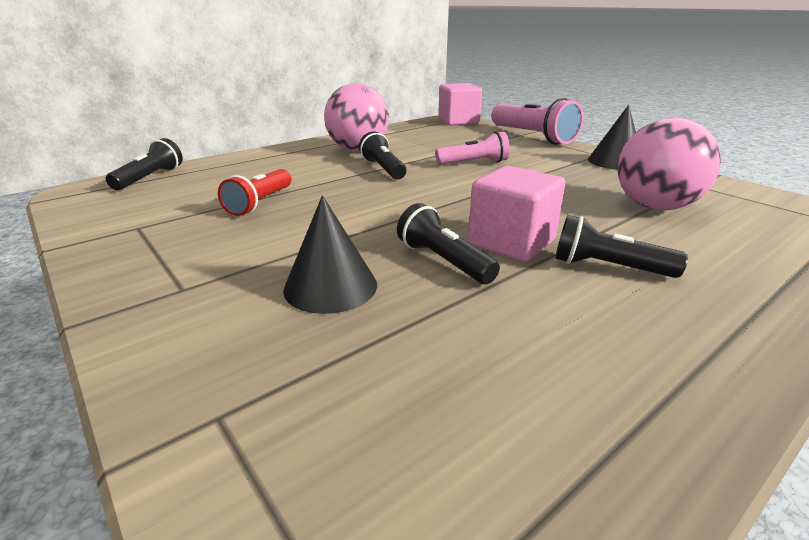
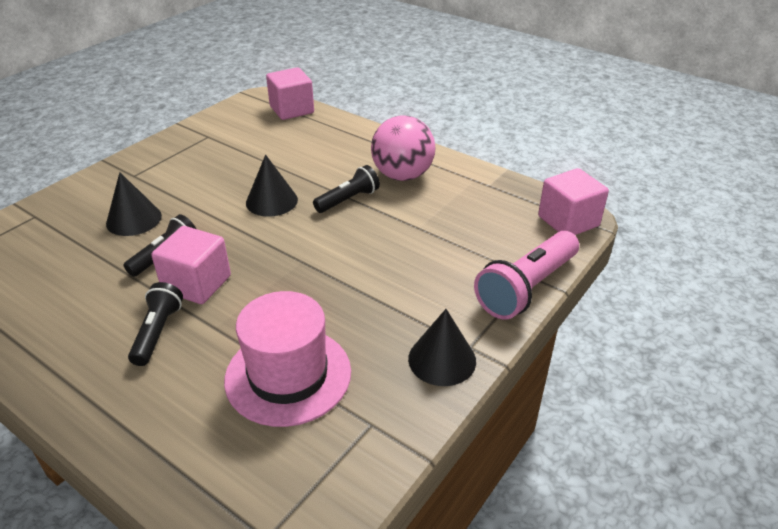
camera: 75 degrees right, 10 degrees up
black flashlight [106,138,183,190] -> pink cube [266,67,314,120]
red flashlight [218,169,292,216] -> none
pink flashlight [435,131,510,165] -> none
pink ball [618,118,721,211] -> pink hat [224,291,351,427]
none -> black cone [246,155,298,217]

